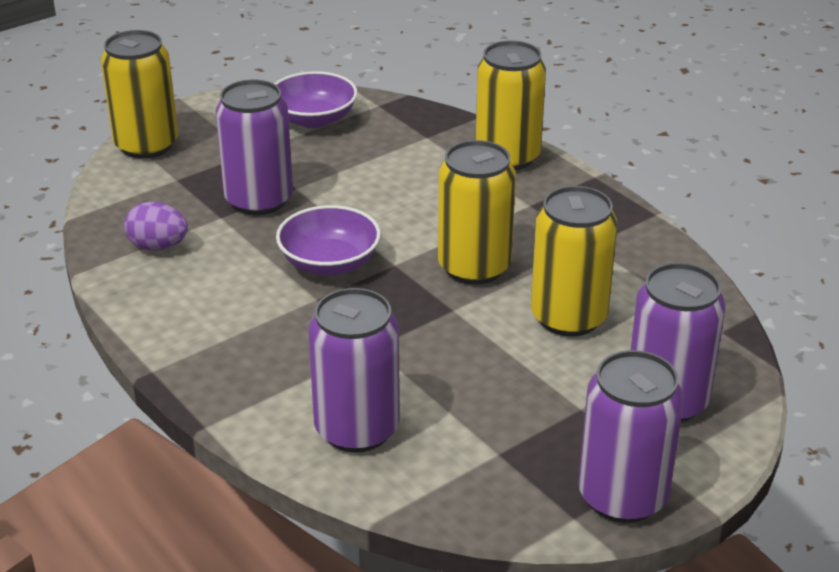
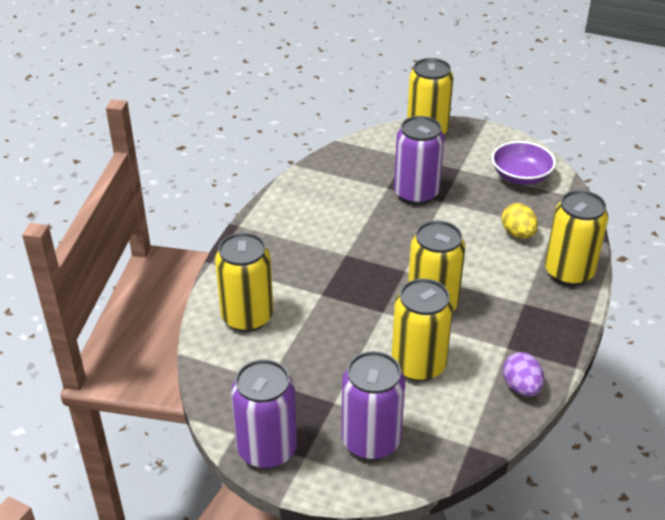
camera: 60 degrees right, 5 degrees up
purple egg [124,202,188,251] -> purple egg moved to [503,352,544,396]
purple bowl [276,205,381,275] -> none
purple can [308,288,400,453] -> yellow can [215,233,273,332]
none -> yellow egg [502,203,538,238]

